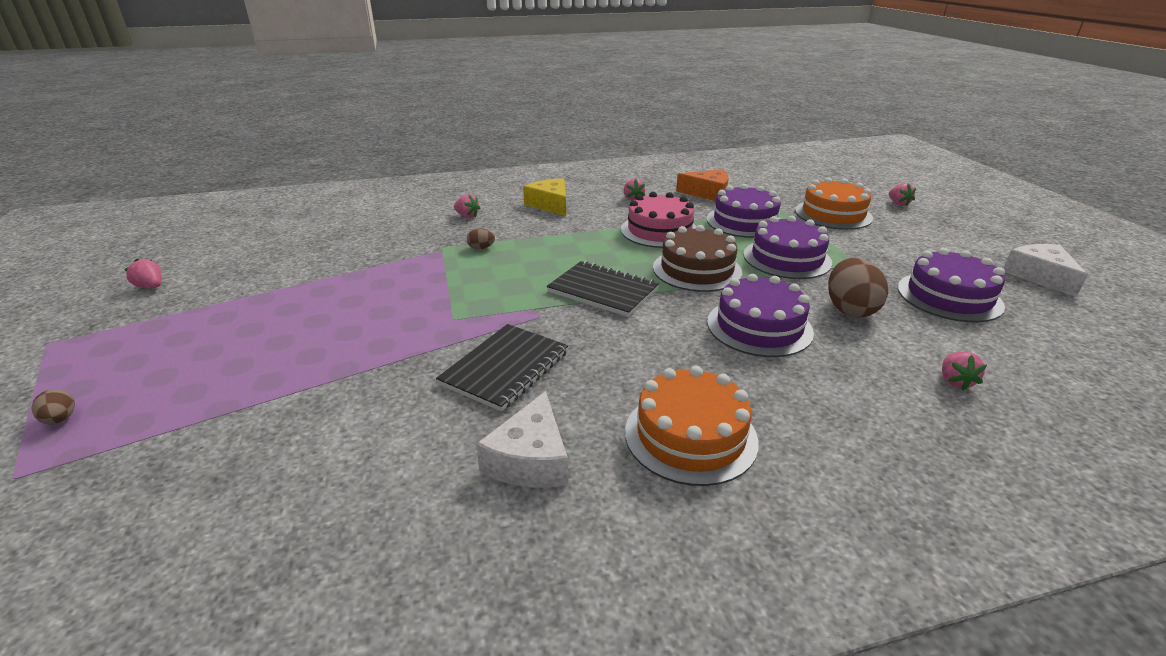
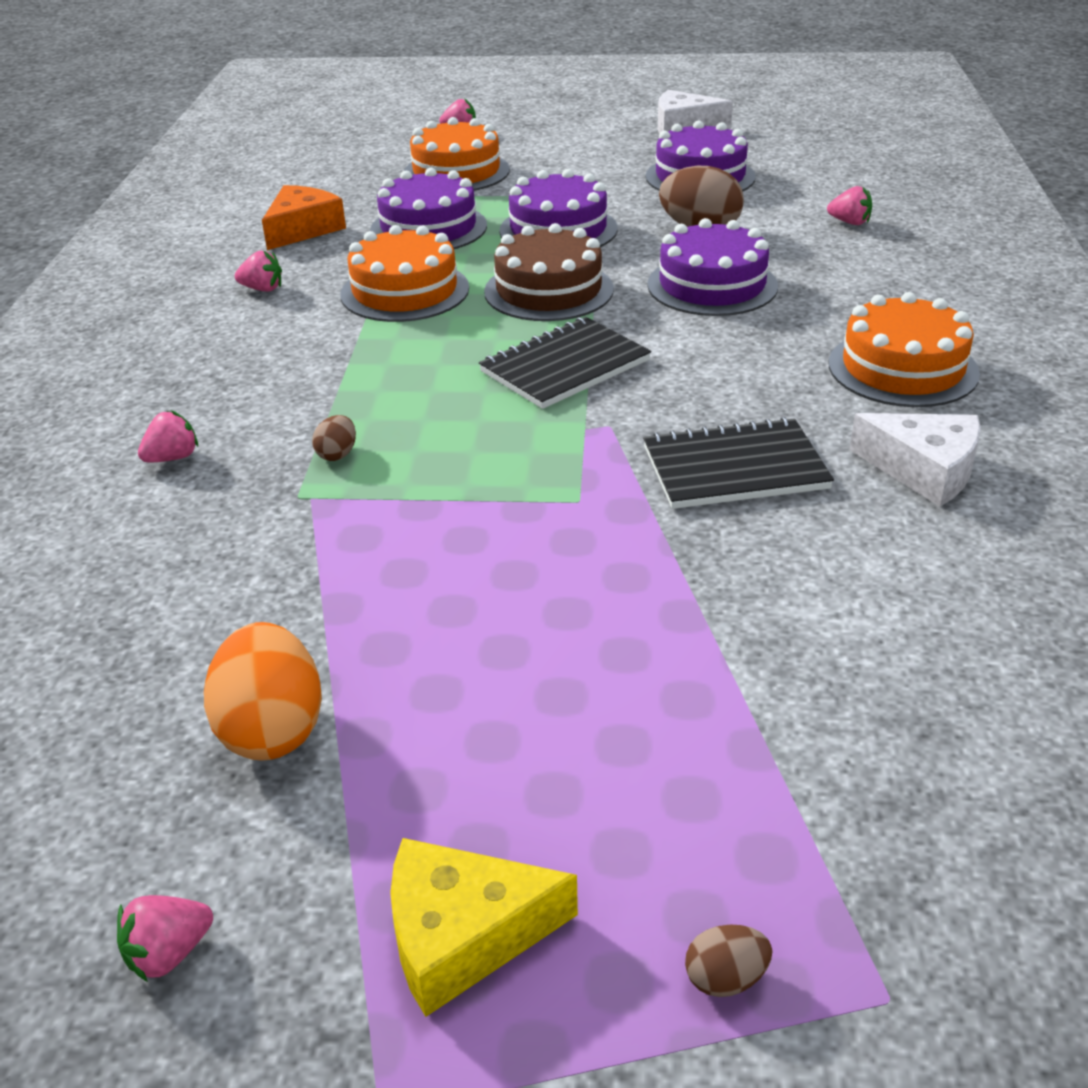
camera: 70 degrees left, 5 degrees up
black notebook [436,324,568,412] -> black notebook turned 60 degrees counterclockwise [643,417,834,509]
yellow cheese [523,178,566,216] -> yellow cheese moved to [390,838,578,1017]
pink cake [621,192,697,248] -> orange cake [340,225,469,322]
none -> orange egg [204,622,322,761]

